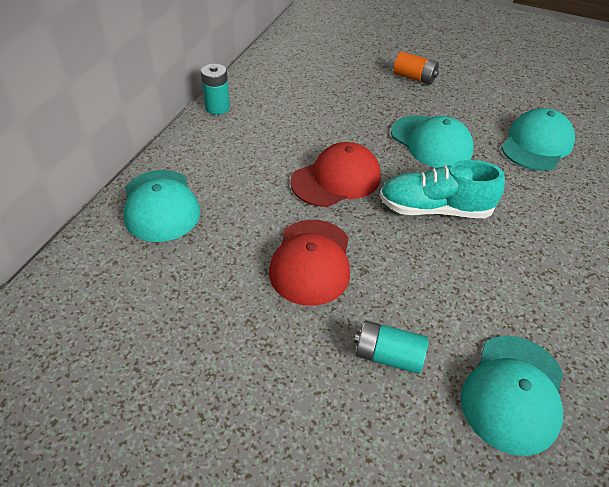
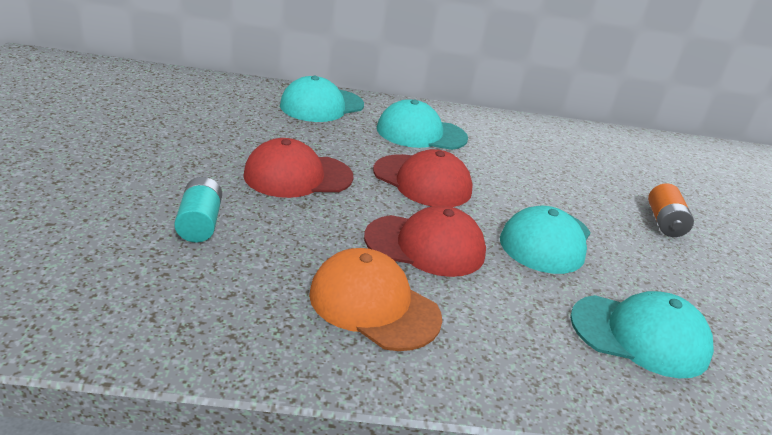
camera: 65 degrees right, 15 degrees down
turquoise battery [201,64,230,115] -> none
turquoise shoe [379,160,505,218] -> red cap [364,206,486,277]
turquoise cap [461,336,563,456] -> turquoise cap moved to [377,99,468,150]
none -> orange cap [309,248,442,351]

